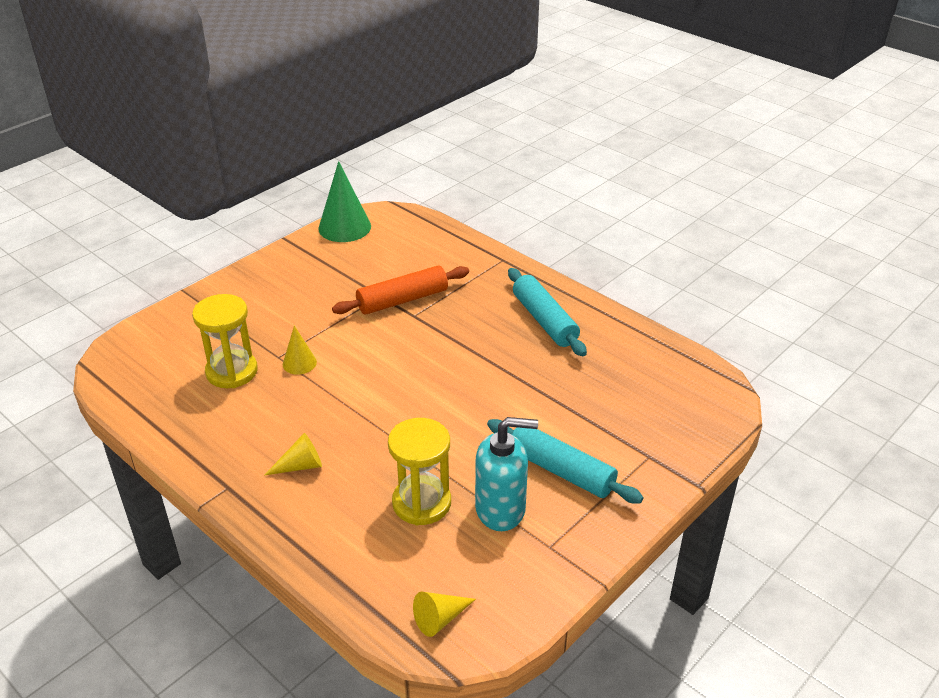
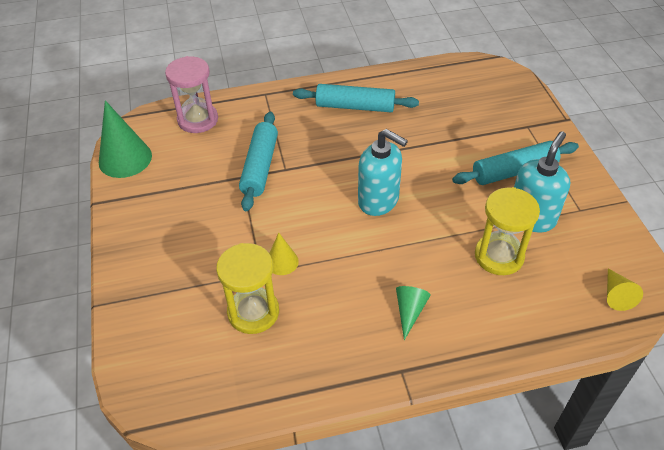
camera: 55 degrees left, 10 degrees up
yellow cone [265,433,322,475] -> green cone [396,286,431,340]
orange rolling pin [332,265,469,315] -> turquoise rolling pin [239,112,278,211]
none -> pink hourglass [165,56,218,133]
none -> turquoise soap dispenser [358,129,408,216]

